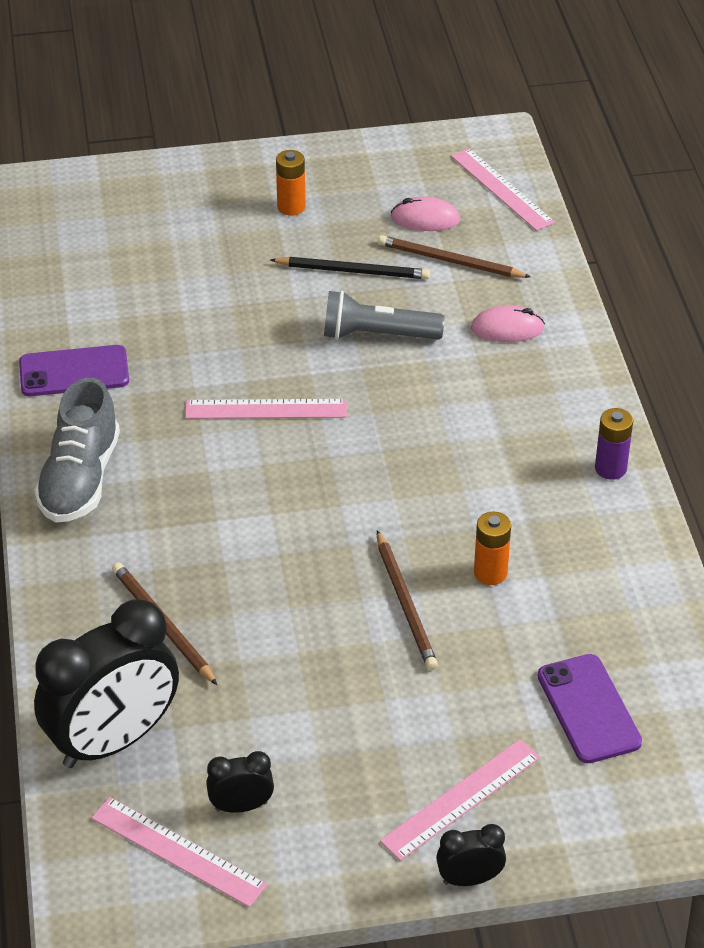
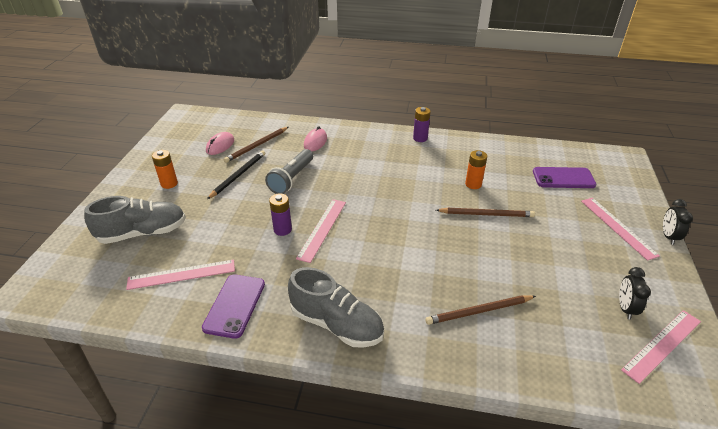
camera: 70 degrees left, 5 degrees down
black clock [34,599,179,768] -> none
pink ruler [451,148,555,231] -> pink ruler moved to [126,259,235,290]
none -> grey shoe [84,196,186,244]
none -> purple battery [269,193,292,236]

